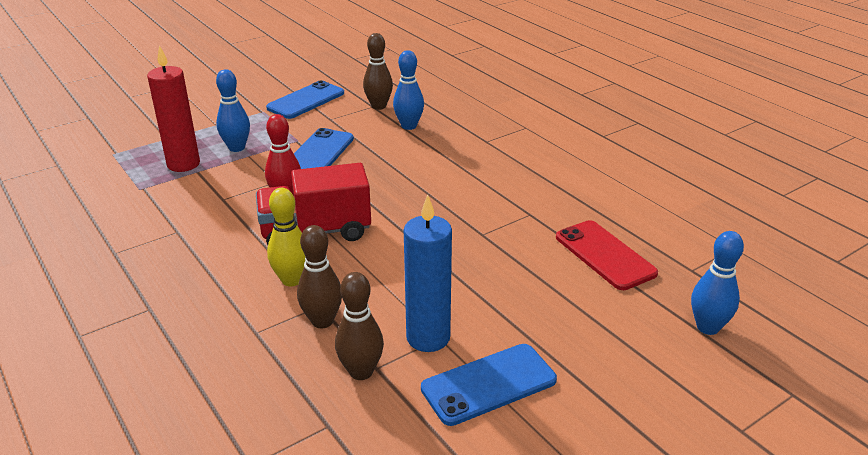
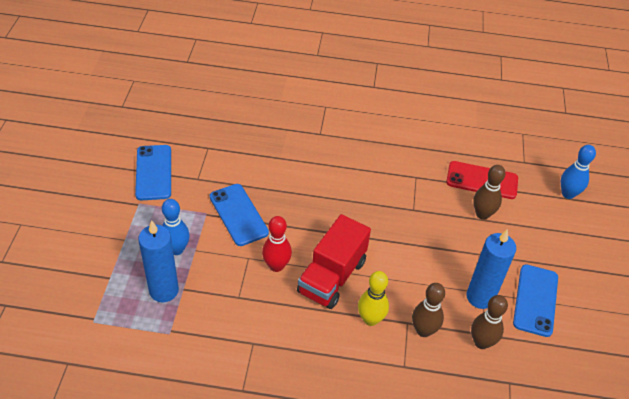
camera: 50 degrees left, 15 degrees up
red candle [147,45,200,172] -> blue candle [138,220,179,303]
brown bowling pin [363,33,393,110] -> brown bowling pin moved to [473,165,505,220]
blue bowling pin [393,50,424,130] -> none

